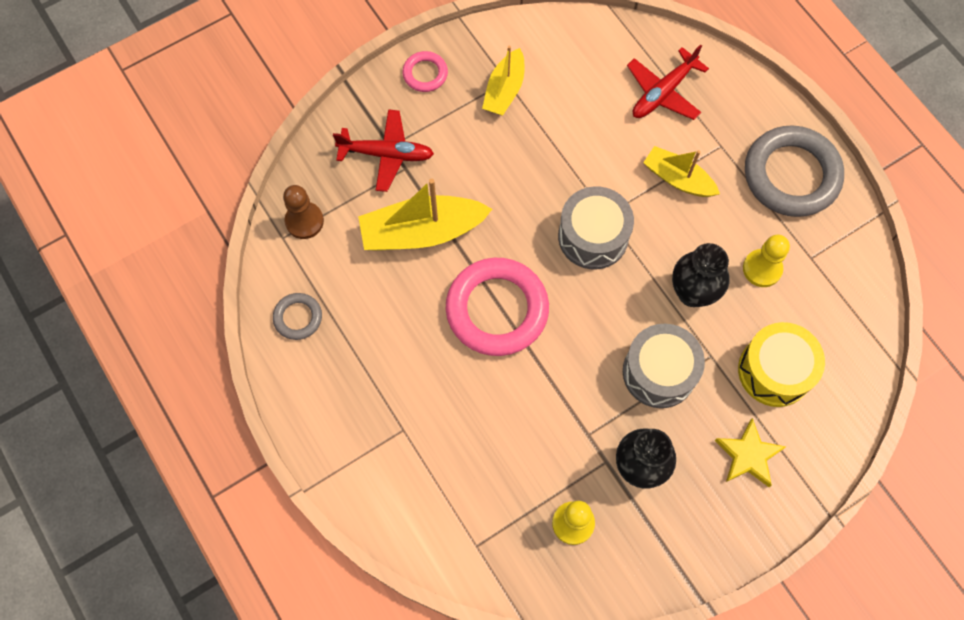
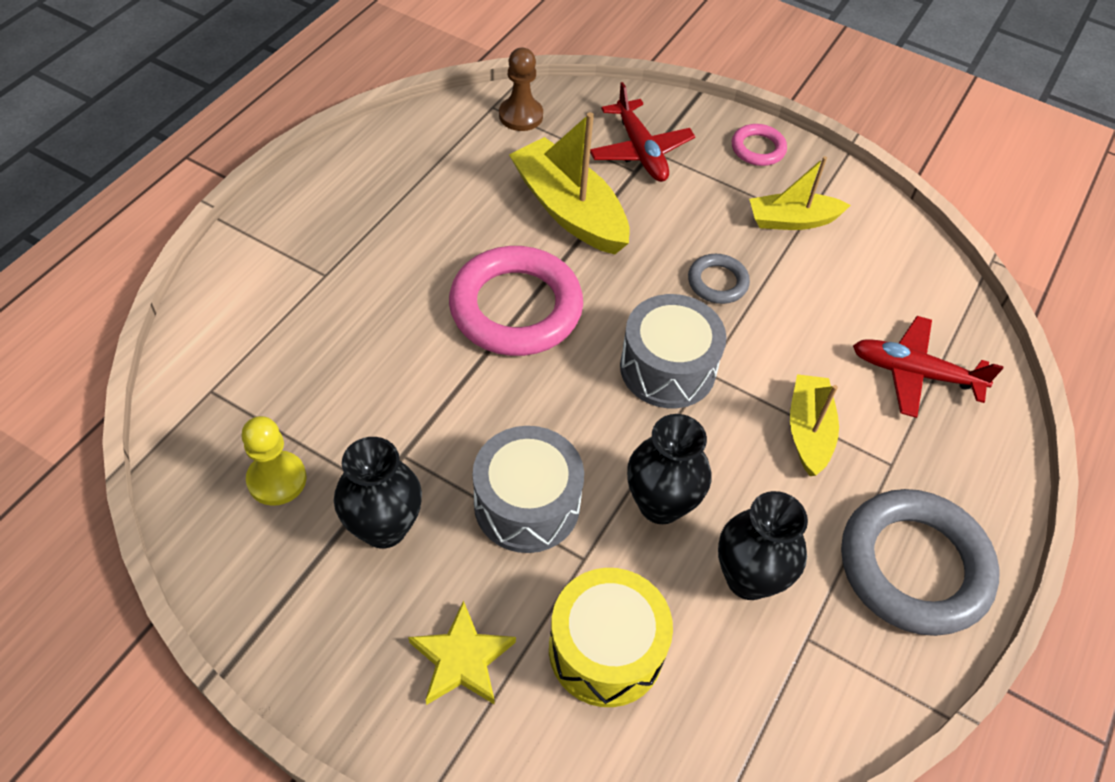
camera: 60 degrees right, 15 degrees down
grey ring [273,293,322,340] -> grey ring moved to [688,254,750,304]
yellow pawn [743,235,790,287] -> black vase [718,491,808,600]

